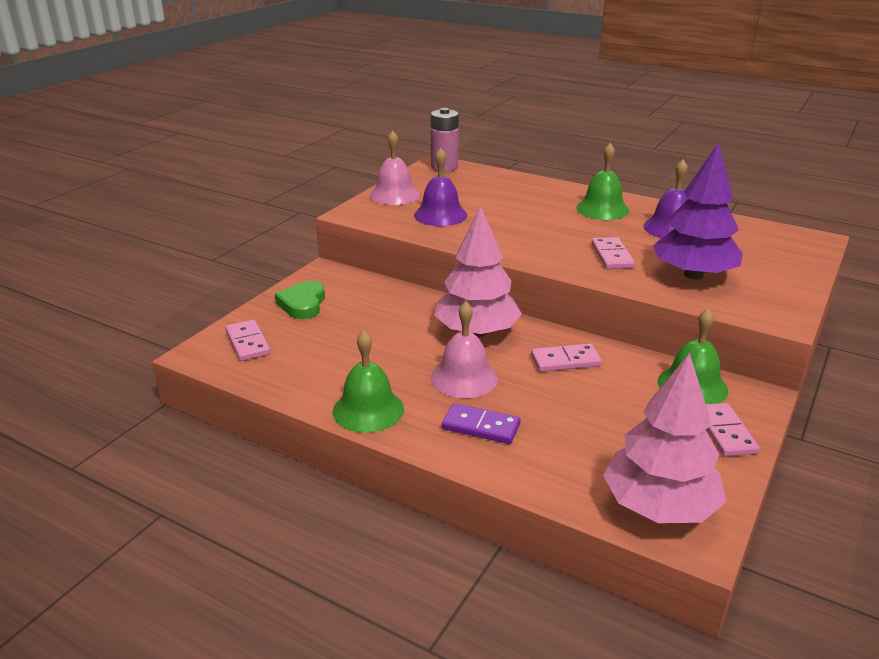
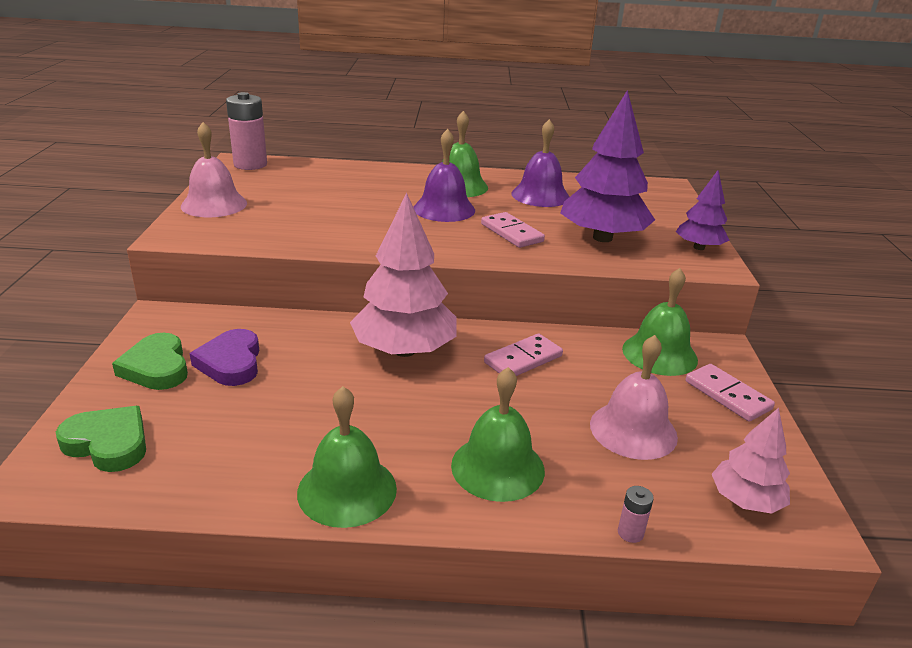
camera: 30 degrees left, 0 degrees up
pink domino [226,320,270,361] -> green heart [56,406,146,472]
purple bell [414,148,467,226] -> purple bell moved to [413,129,475,222]
pink bell [431,302,498,398] -> pink bell moved to [590,335,678,460]
purple domino [442,403,520,444] -> green bell [451,367,545,502]
pink tree [603,353,726,523] -> pink tree [712,408,790,514], size x0.55
none -> purple heart [190,329,259,386]
none -> pink battery [618,486,654,543]
none -> purple tree [676,170,729,250]

